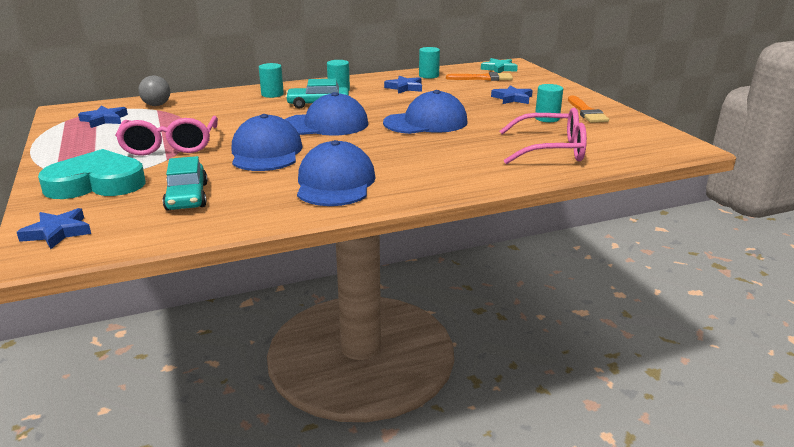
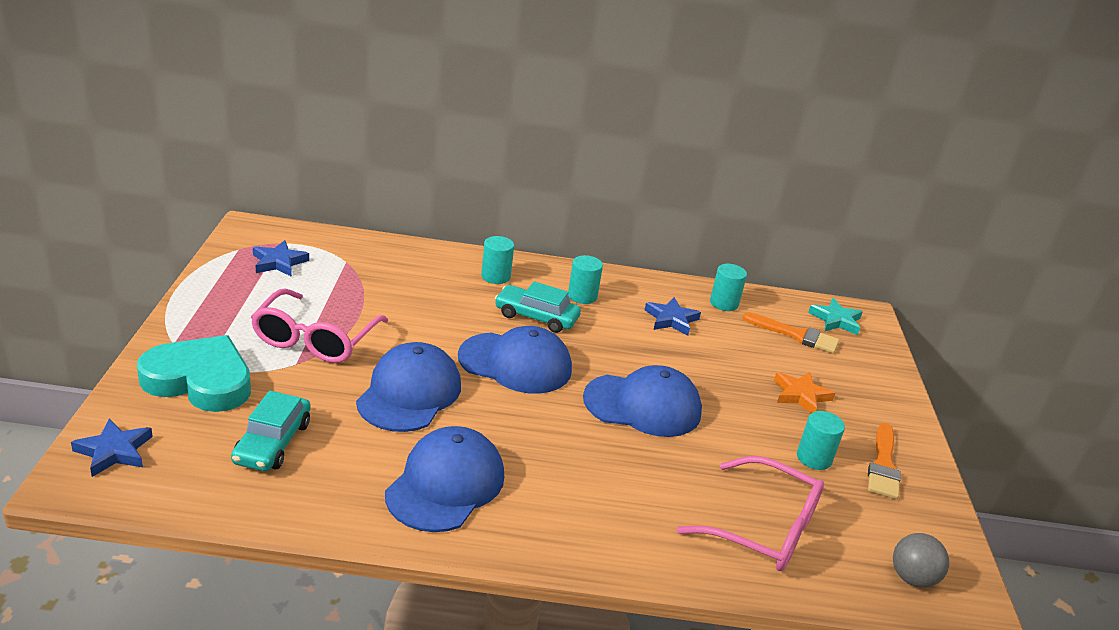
camera: 20 degrees right, 5 degrees up
grey ball [138,75,170,106] -> grey ball moved to [893,533,949,588]
blue star [491,85,533,104] -> orange star [774,372,835,413]

